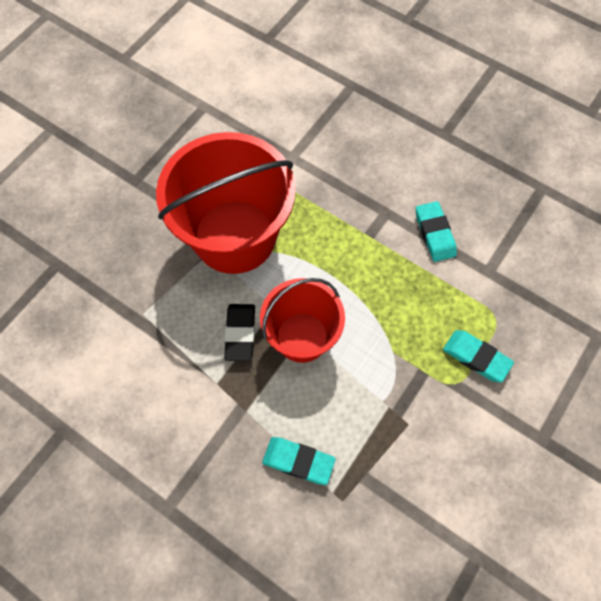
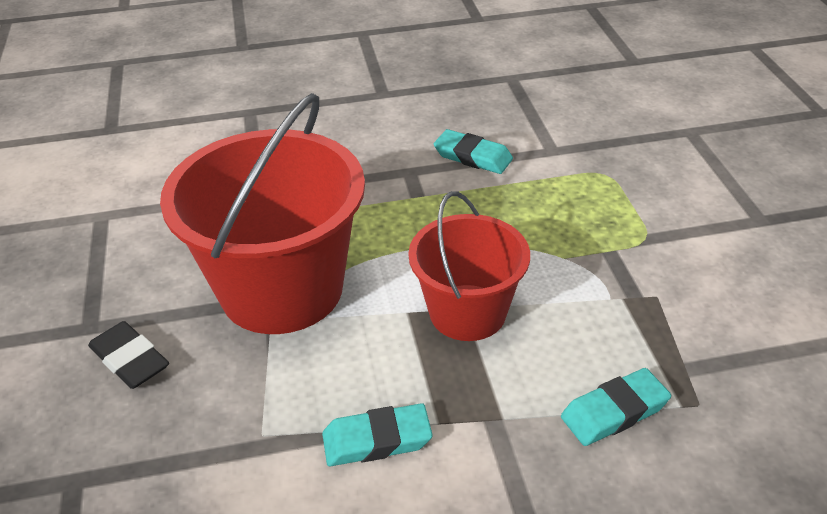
camera: 45 degrees left, 25 degrees down
black eraser [224,304,255,361] -> black eraser moved to [88,321,169,389]
turquoise eraser [443,330,514,383] -> turquoise eraser moved to [322,403,433,466]

